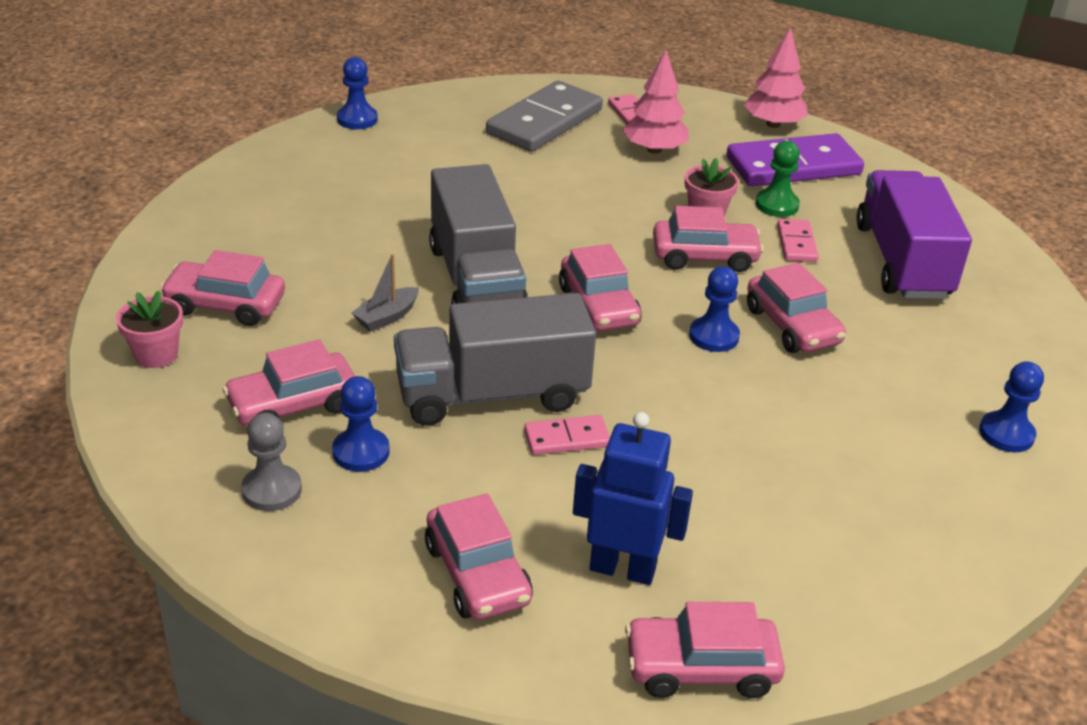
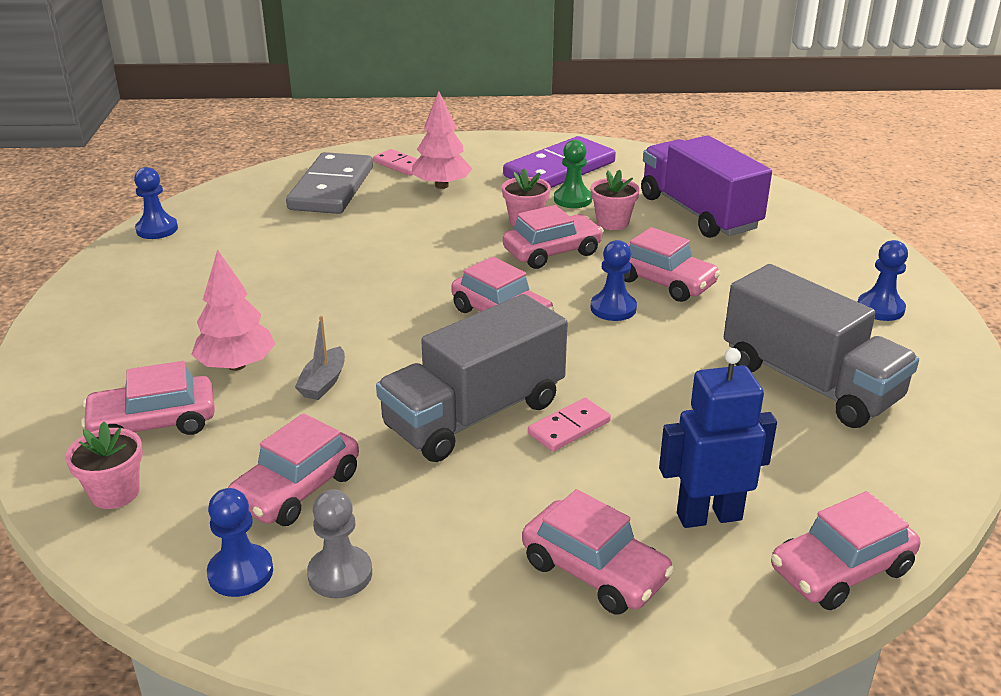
camera: 25 degrees left, 5 degrees down
blue pawn [332,376,390,472] -> blue pawn moved to [207,488,273,597]
grey truck [429,164,528,305] -> grey truck moved to [724,264,919,428]
pink tree [744,27,808,128] -> pink tree moved to [191,249,275,371]
pink domino [777,219,819,262] -> pink flower pot [591,169,640,230]

